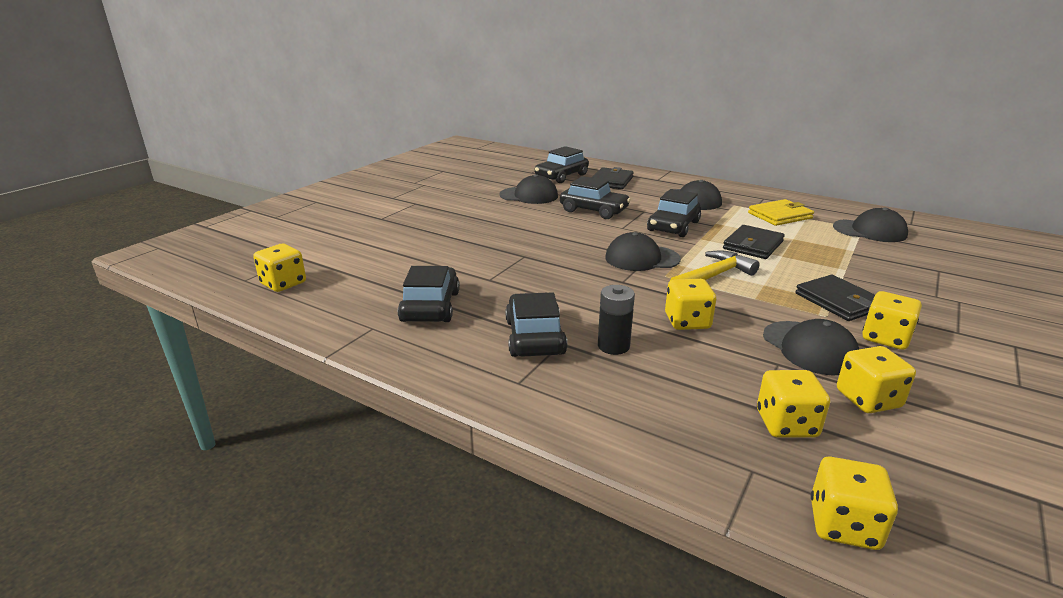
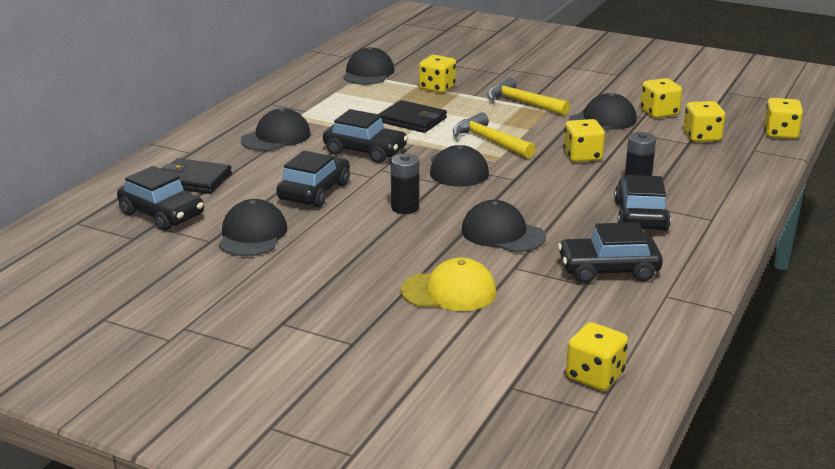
camera: 95 degrees left, 0 degrees up
black car [505,292,567,357] -> black car turned 105 degrees clockwise [614,175,671,231]
yellow wallet [748,199,814,226] -> none
black wallet [795,275,875,321] -> yellow hammer [487,77,570,116]
yellow dice [862,291,922,350] -> yellow dice moved to [419,55,456,93]
none -> black battery [391,153,419,214]
none -> yellow cap [400,258,497,311]
none -> black cap [461,200,546,252]

